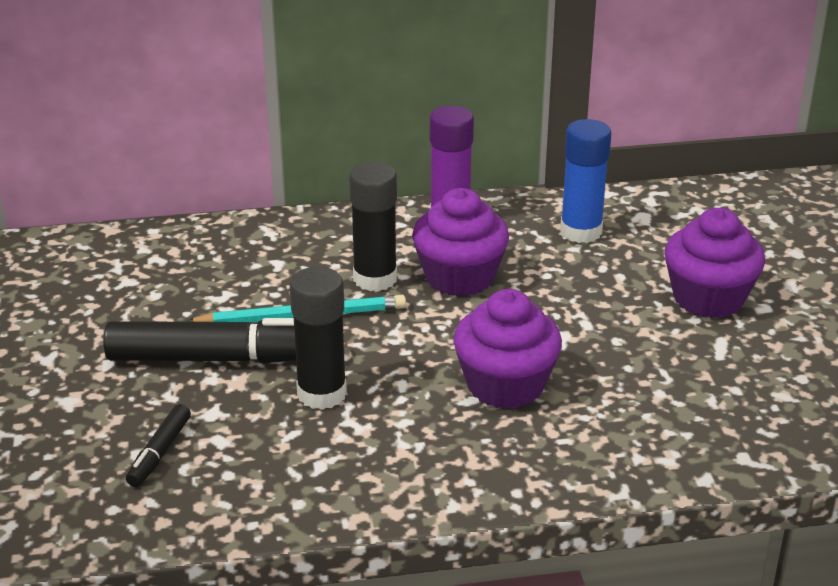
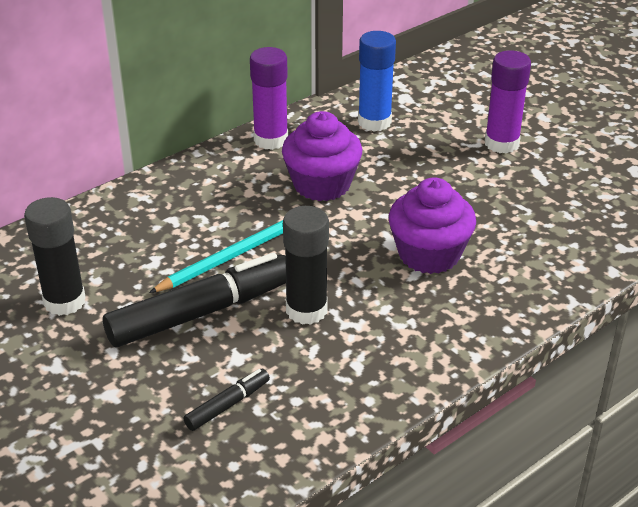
camera: 30 degrees left, 5 degrees up
black marker [126,404,191,487] -> black marker turned 120 degrees counterclockwise [183,369,270,431]
black glue stick [349,162,397,291] -> black glue stick moved to [24,197,86,316]
purple cupcake [665,208,765,318] -> purple glue stick [485,50,531,154]

